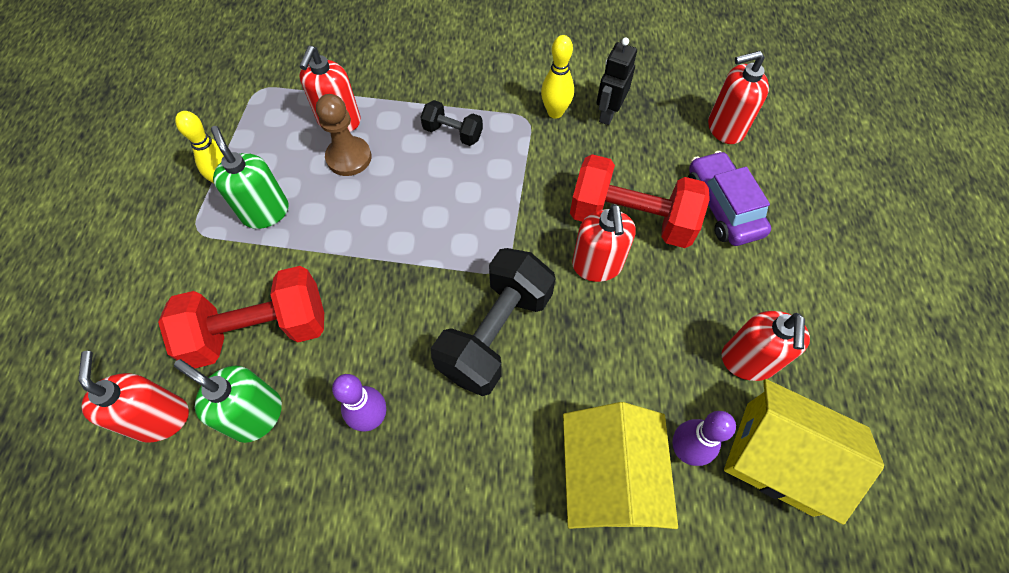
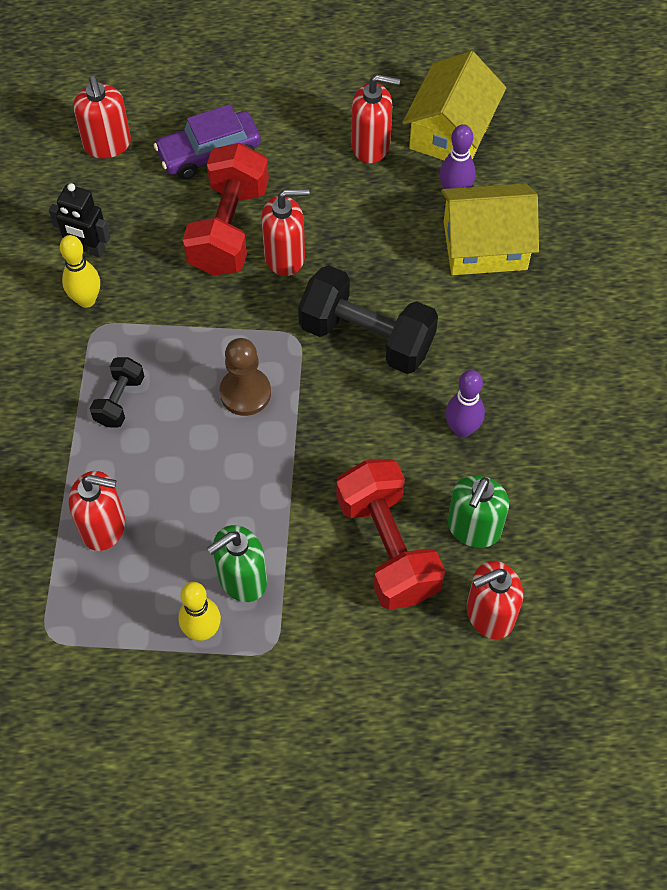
camera: 95 degrees left, 0 degrees up
brown pawn [316,94,372,176] -> brown pawn moved to [219,338,271,416]

